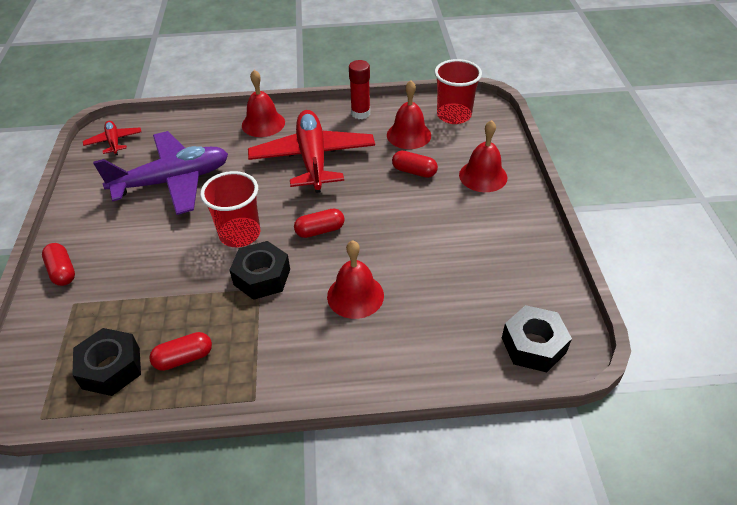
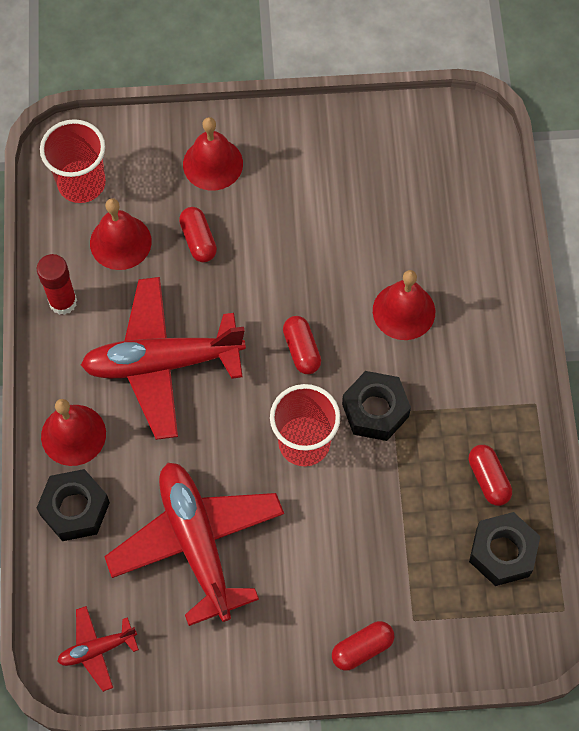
camera: 90 degrees left, 20 degrees up
purple plane [93,131,228,215] -> red plane [104,463,284,626]
red capsule [392,150,438,178] -> red capsule turned 45 degrees counterclockwise [179,207,217,262]
black nut [502,305,572,372] -> black nut moved to [37,469,110,541]

